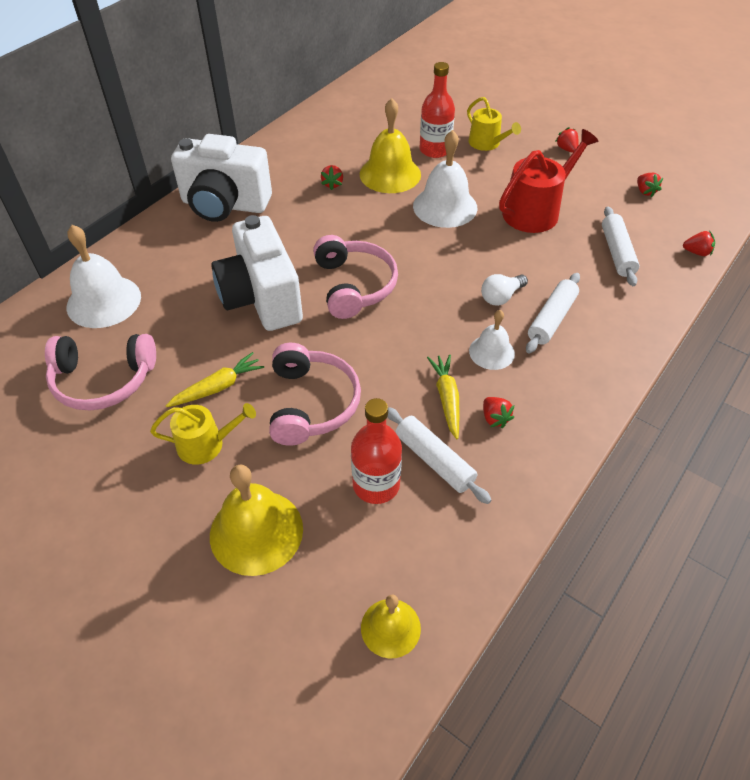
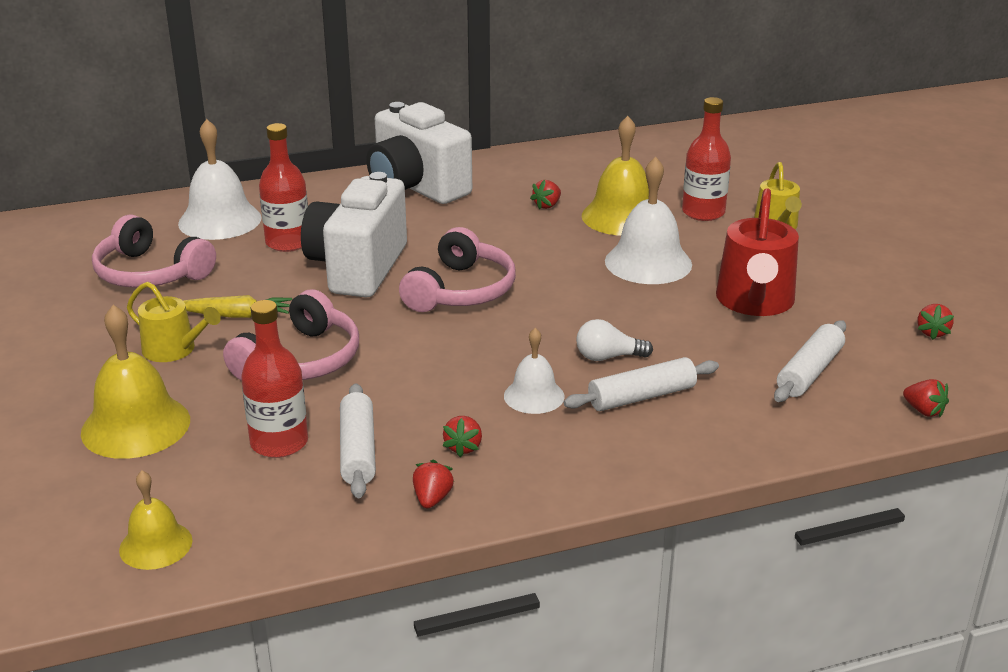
camera: 35 degrees right, 20 degrees down
yellow carrot [427,354,459,439] -> none
red watering can [499,129,599,233] -> red watering can turned 105 degrees clockwise [716,188,799,316]
red strawberry [555,127,579,153] -> red strawberry moved to [413,460,454,508]
none -> red bottle [259,123,308,252]

